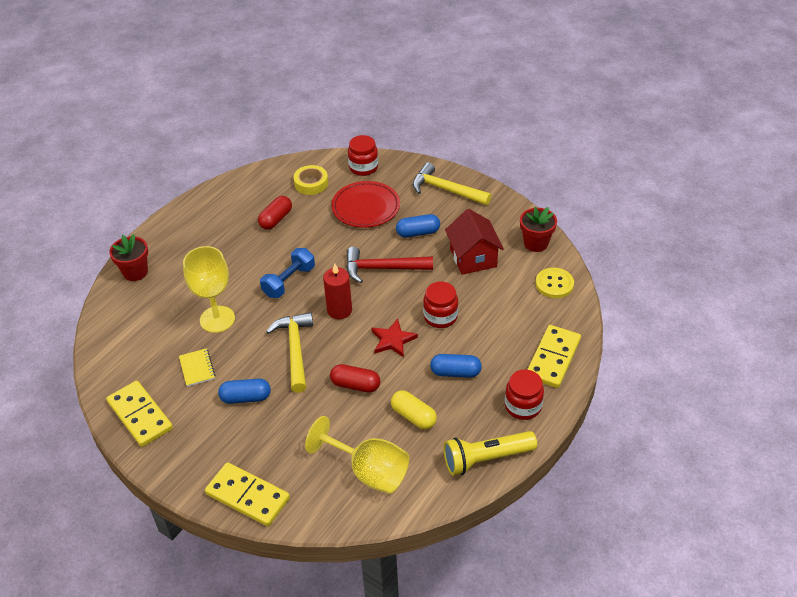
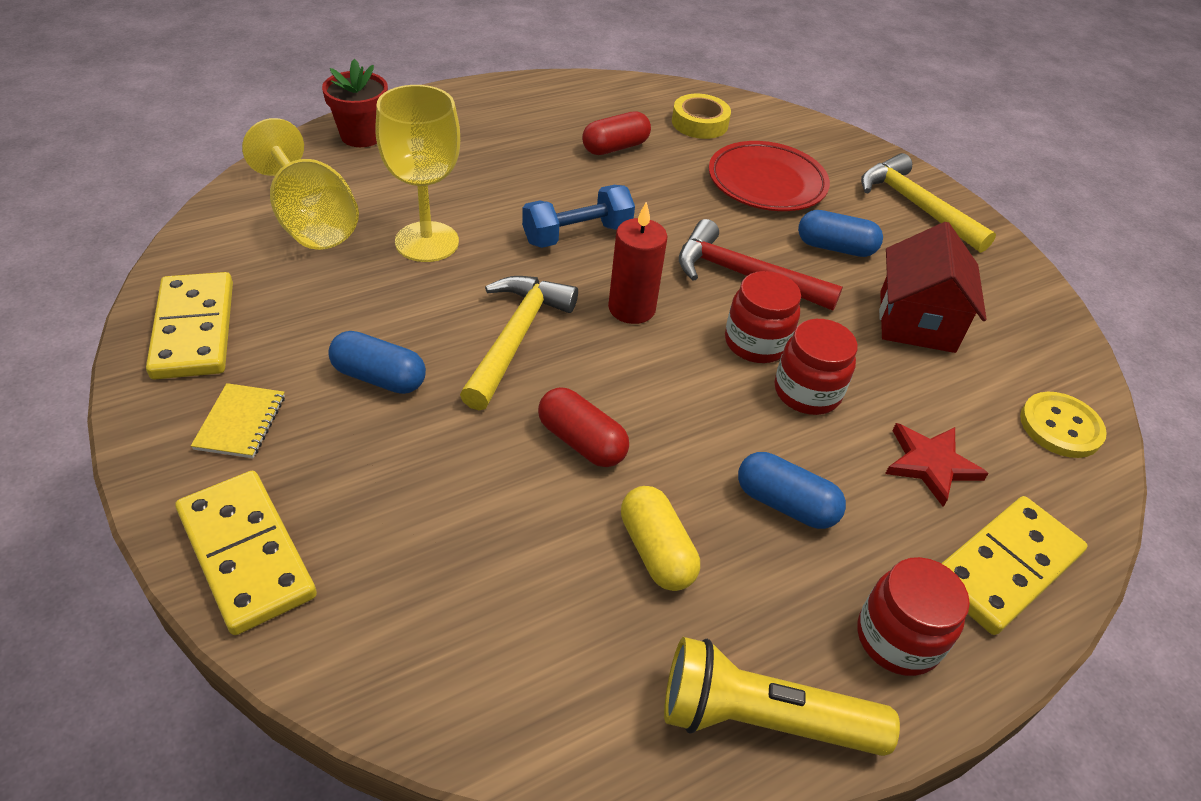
camera: 20 degrees right, 0 degrees up
yellow notebook [179,348,215,387] -> yellow notebook moved to [191,383,285,458]
yellow goblet [305,416,409,494] -> yellow goblet moved to [242,118,359,250]
red jar [348,135,378,176] -> red jar moved to [725,271,801,363]
red star [371,319,418,357] -> red star moved to [885,423,989,507]
red flower pot [520,207,557,252] -> none

